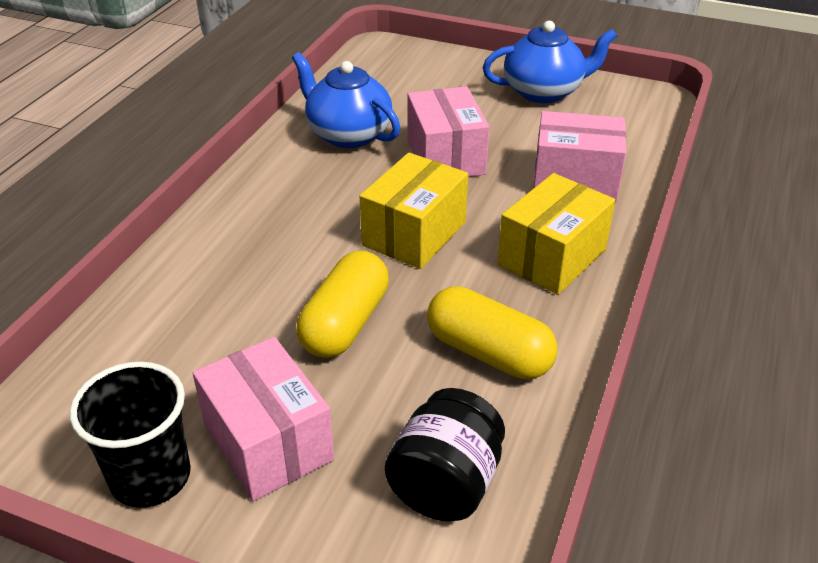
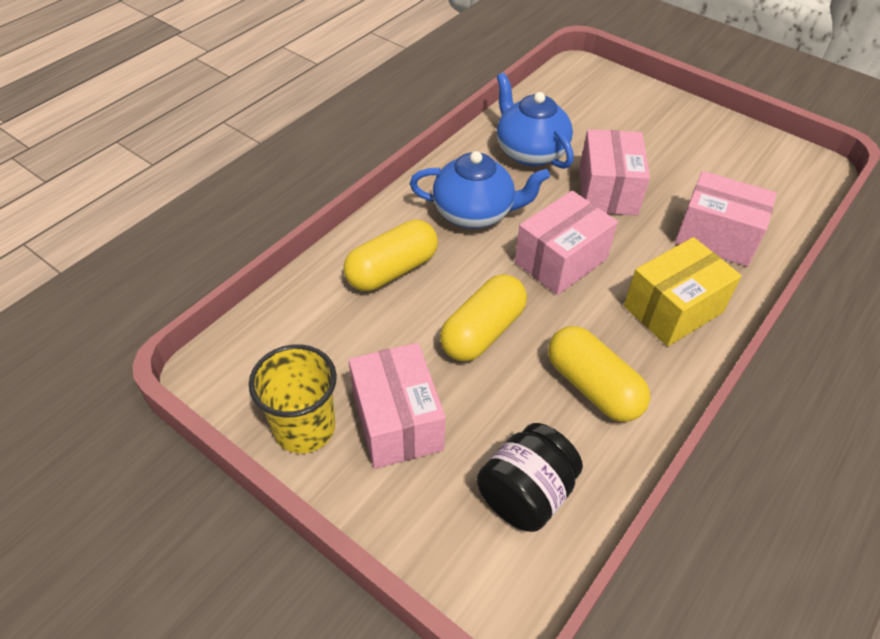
camera: 15 degrees right, 10 degrees up
black cup [70,362,191,508] -> yellow cup [249,344,337,453]
yellow box [360,153,468,269] -> pink box [514,191,618,295]
blue teapot [482,21,617,103] -> blue teapot moved to [410,151,550,229]
none -> yellow capsule [343,220,438,291]

